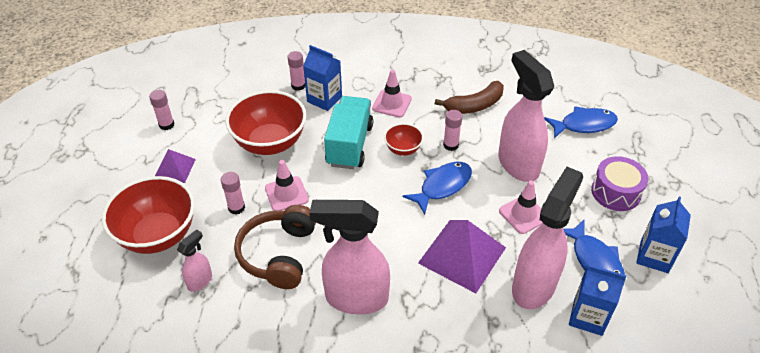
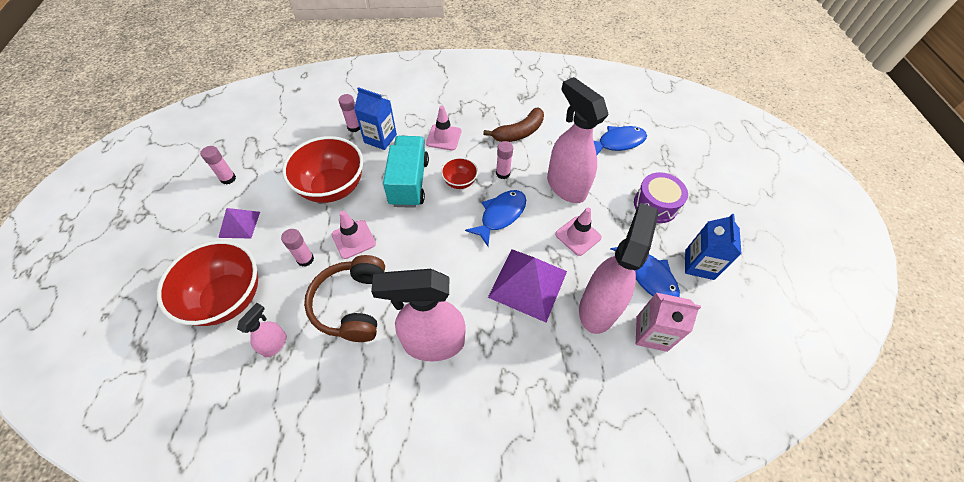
camera: 10 degrees left, 10 degrees up
blue carton [569,265,626,336] -> pink carton [636,293,701,352]

